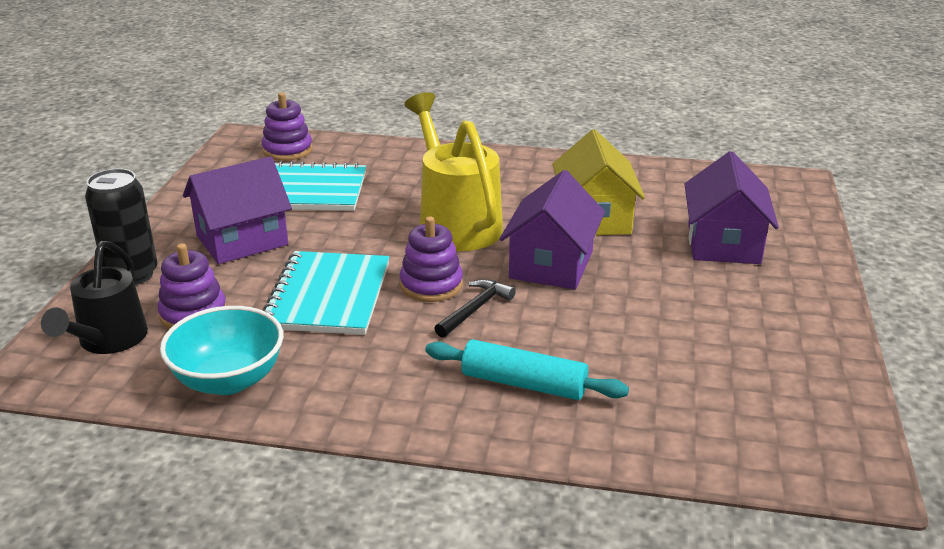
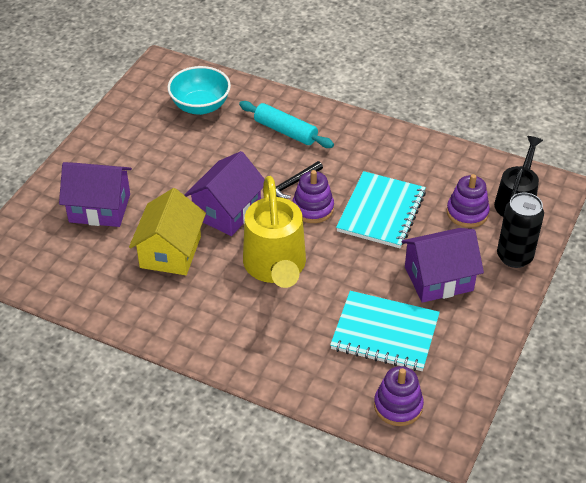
camera: 165 degrees left, 15 degrees up
turquoise bowl [160,306,283,395] -> turquoise bowl moved to [167,66,231,115]
purple house [685,151,779,264] -> purple house turned 75 degrees clockwise [59,162,132,227]

